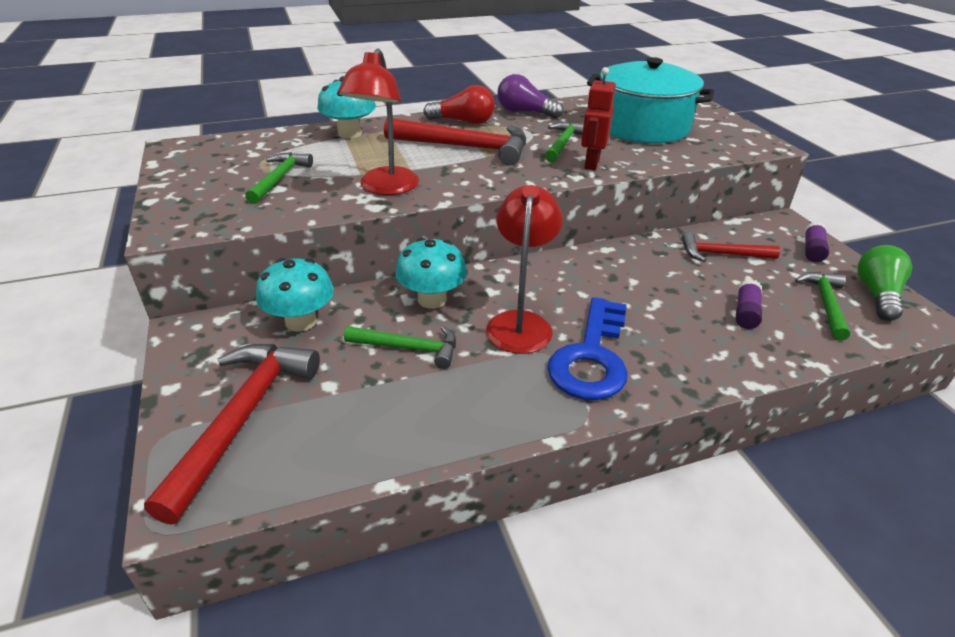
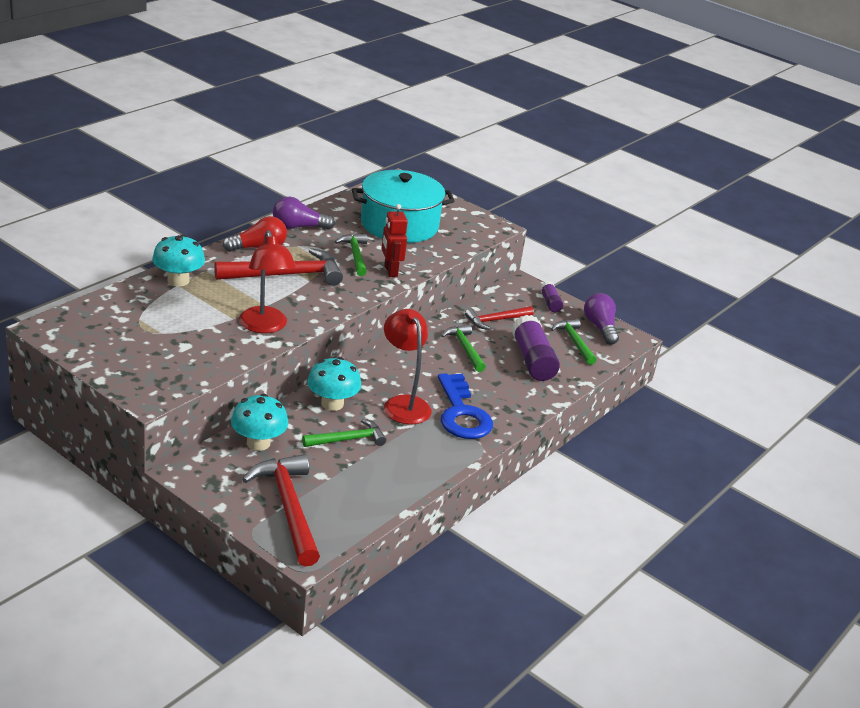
camera: 35 degrees left, 5 degrees down
green hammer [245,152,313,204] -> green hammer moved to [441,324,486,372]
purple glue stick [736,279,762,329] -> purple glue stick [512,315,560,381], size x1.91
green light bulb [858,245,912,321] -> purple light bulb [584,293,619,345]

